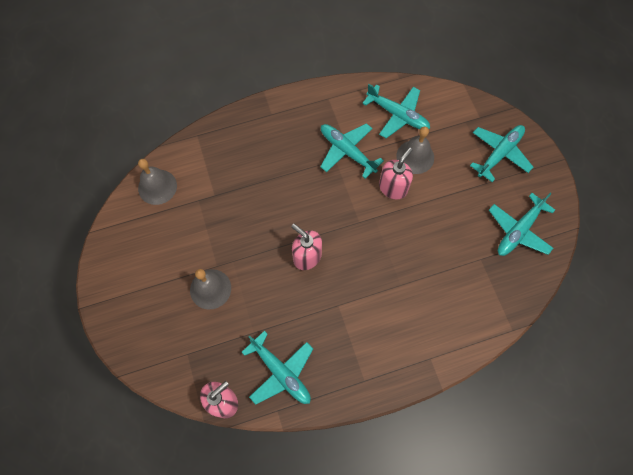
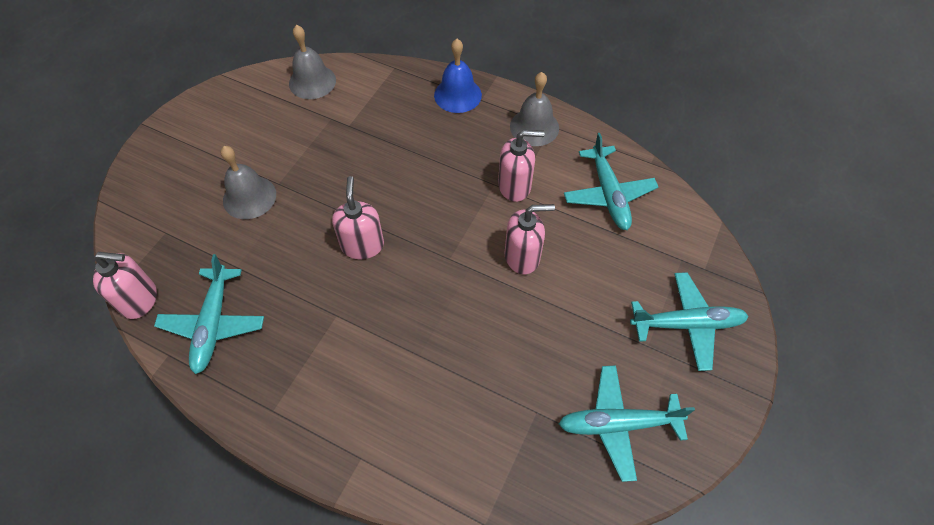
camera: 45 degrees right, 10 degrees down
turquoise plane [320,123,384,179] -> pink soap dispenser [498,130,544,202]
grey bell [396,127,434,174] -> grey bell moved to [510,72,559,146]
none -> blue bell [434,39,482,113]

